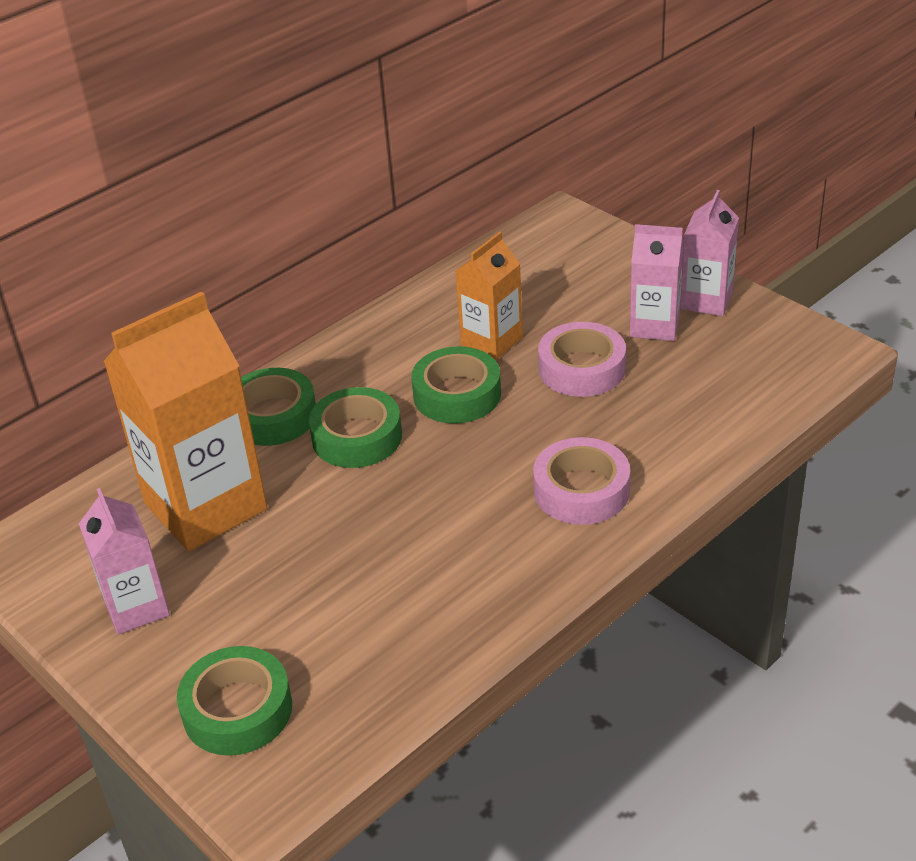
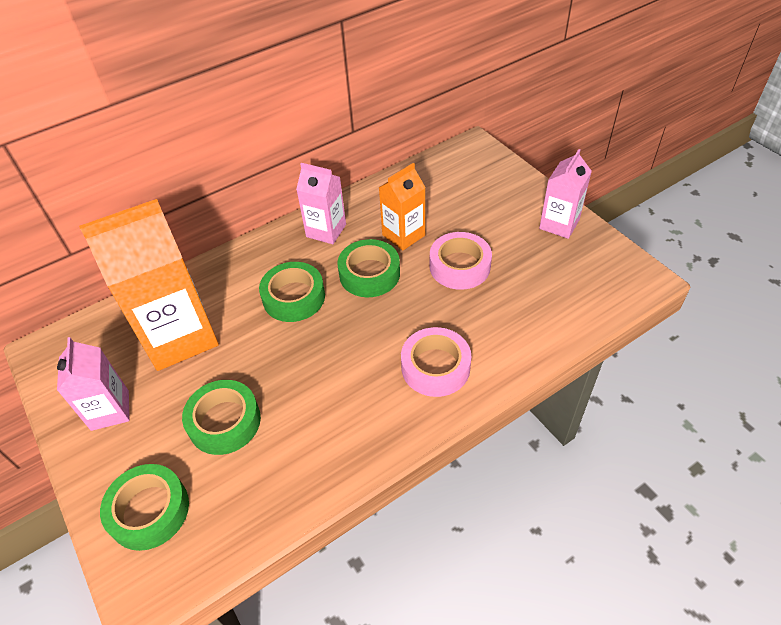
camera: 10 degrees right, 10 degrees up
green tape [241,368,316,446] -> green tape moved to [182,380,261,455]
pink carton [630,224,684,341] -> pink carton moved to [296,163,346,244]

